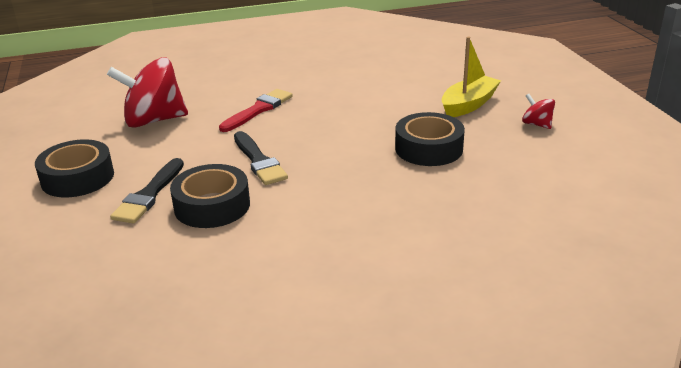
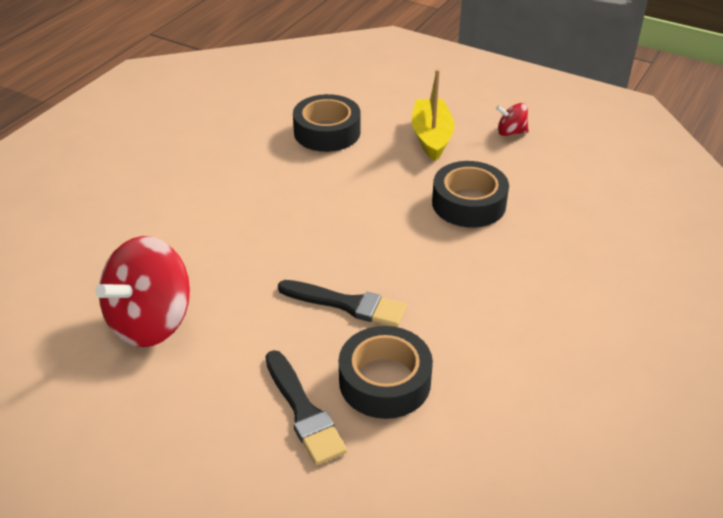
camera: 45 degrees left, 10 degrees up
black tape [35,139,114,197] -> black tape moved to [293,94,361,152]
red brush [219,89,293,132] -> none

